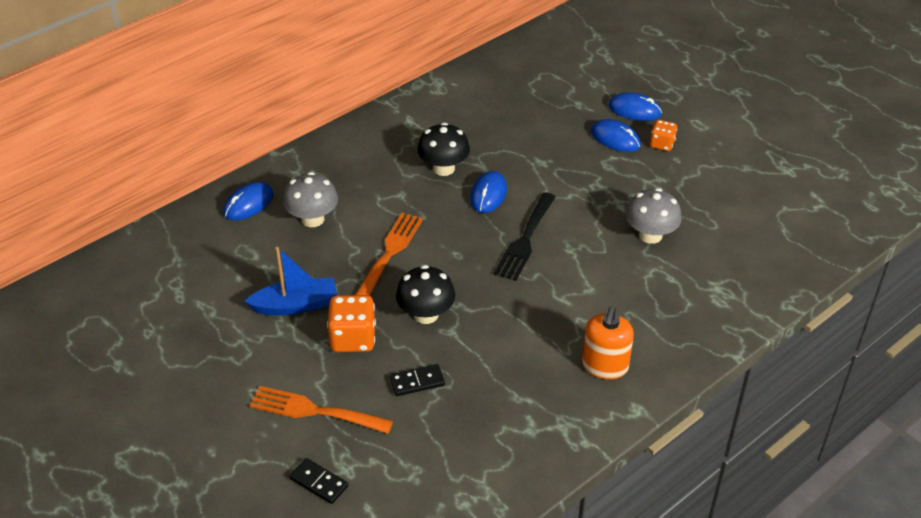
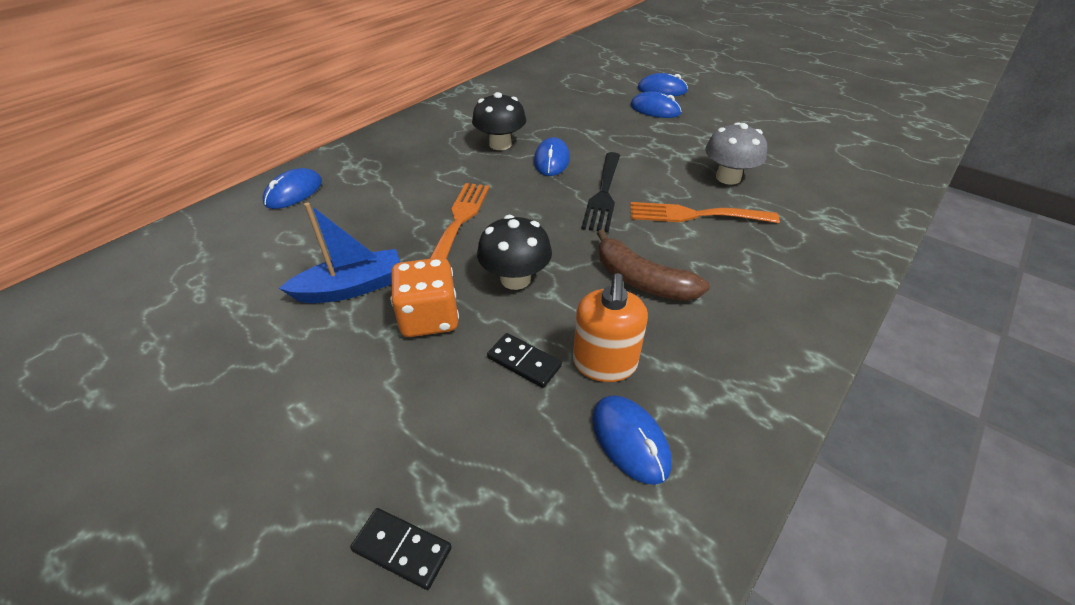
camera: 10 degrees left, 0 degrees up
orange fork [249,386,393,434] -> orange fork moved to [630,202,780,223]
grey mushroom [283,172,338,227] -> none
black domino [390,364,445,396] -> black domino turned 60 degrees clockwise [487,333,562,388]
orange soap dispenser [582,306,634,379] -> orange soap dispenser moved to [573,273,648,382]
orange dice [650,120,677,151] -> none
none -> blue mouse [592,396,672,485]
none -> brown banana [597,229,710,301]

